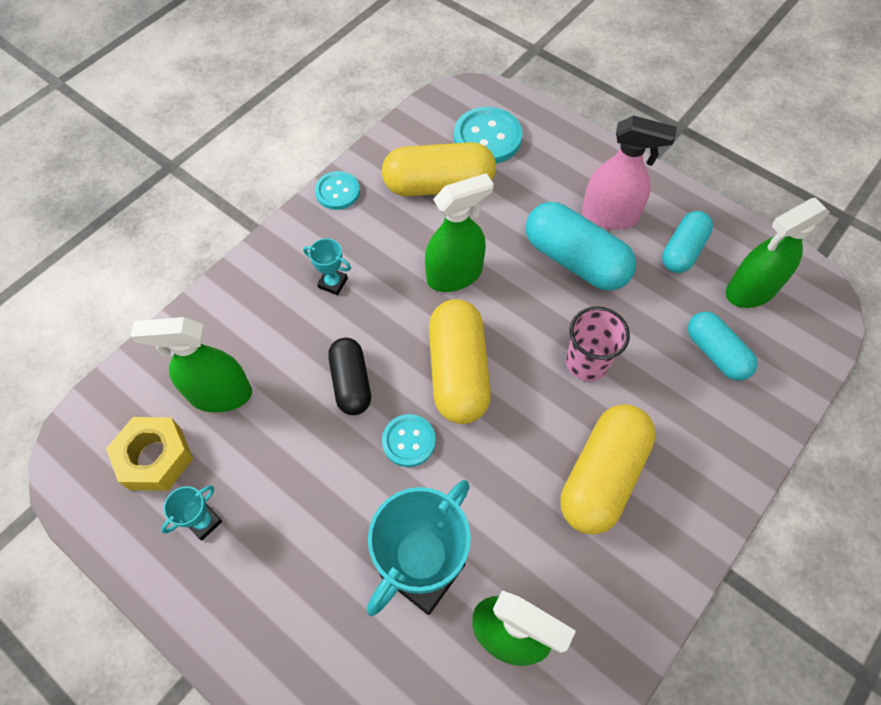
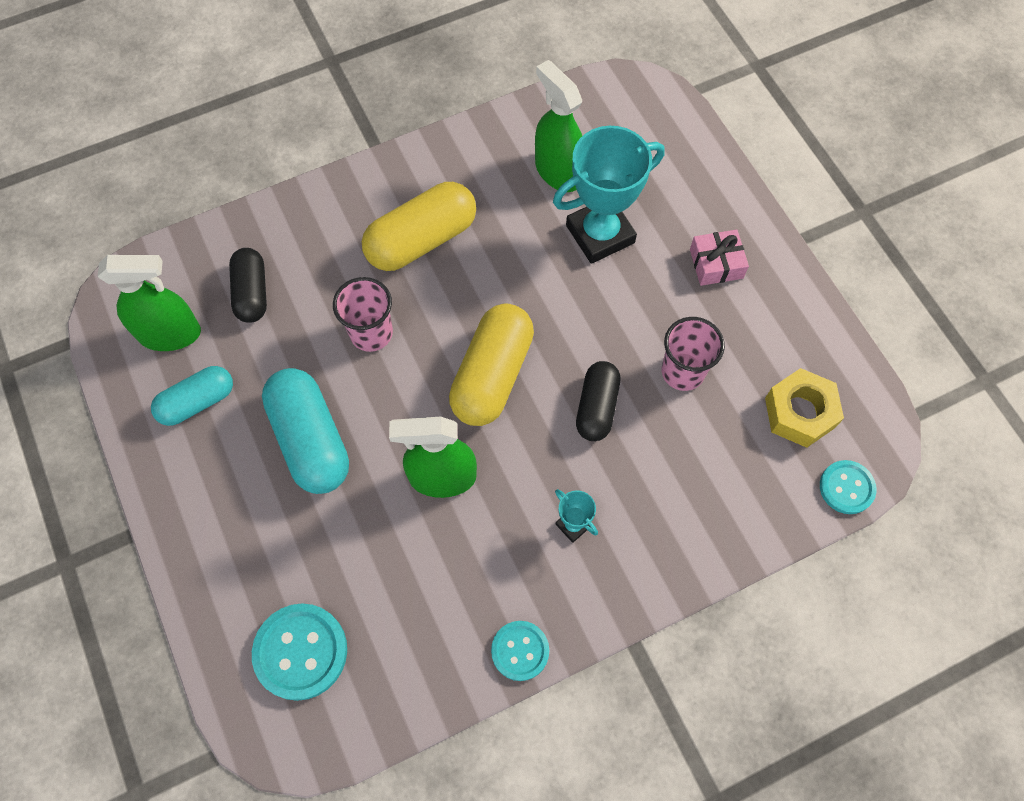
camera: 155 degrees left, 5 degrees up
green spray bottle [131,317,252,413] -> none
turquoise trophy [161,486,222,541] -> none
yellow capsule [382,142,496,196] -> none
turquoise button [382,414,436,467] -> turquoise button moved to [820,460,877,514]
pink spray bottle [582,115,677,230] -> none
turquoise capsule [687,312,758,381] -> black capsule [229,248,267,323]
none -> pink cup [662,317,725,391]
none -> pink gift [690,229,749,286]

